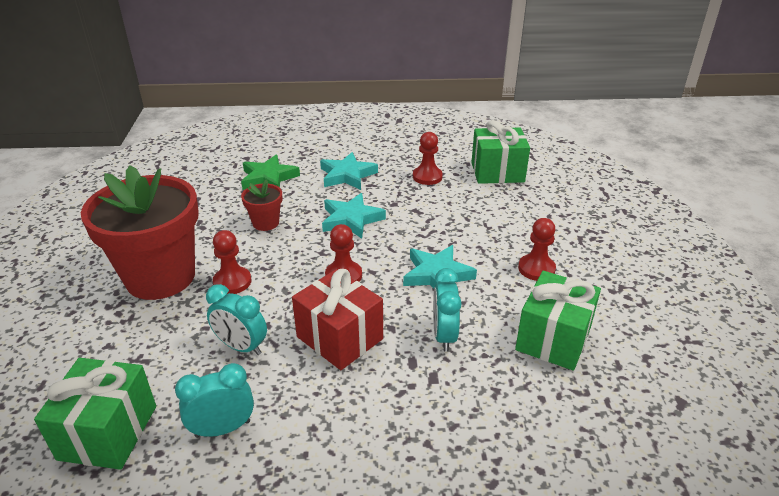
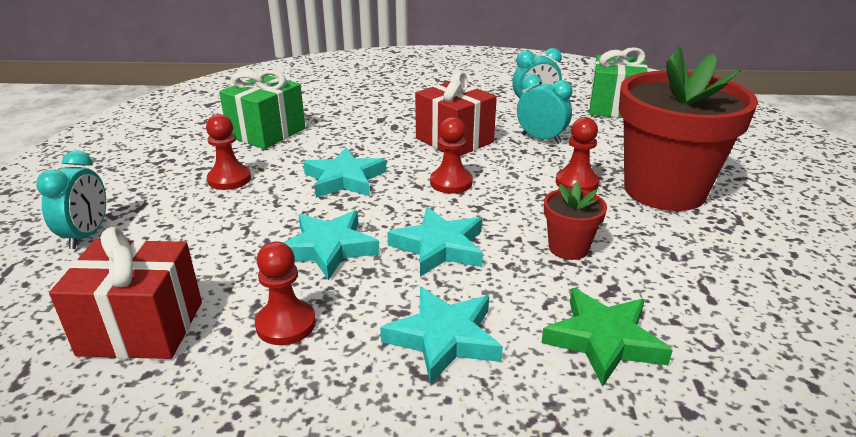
camera: 175 degrees left, 5 degrees down
turquoise clock [433,268,462,352] -> turquoise clock moved to [36,150,106,249]
green gift [471,120,530,184] -> red gift [49,227,202,359]
none -> turquoise star [283,210,380,280]

